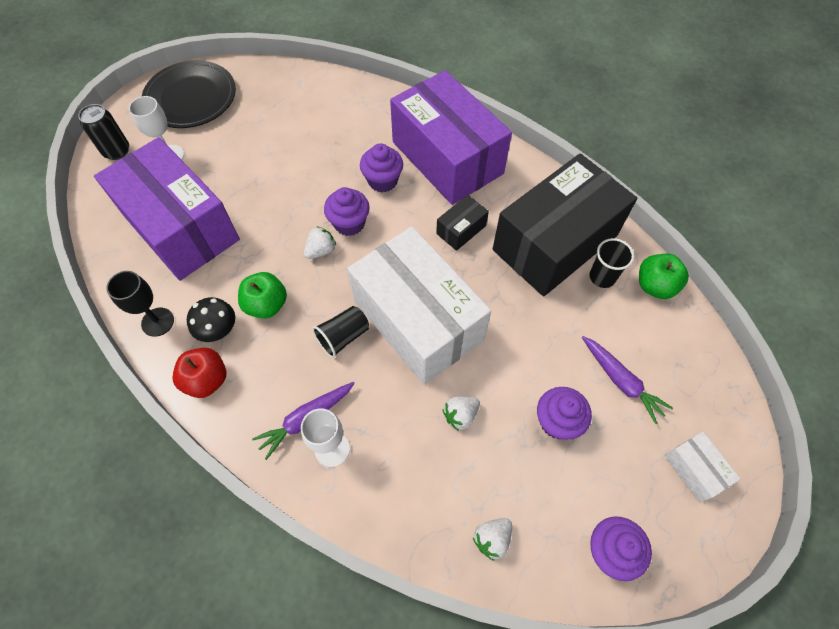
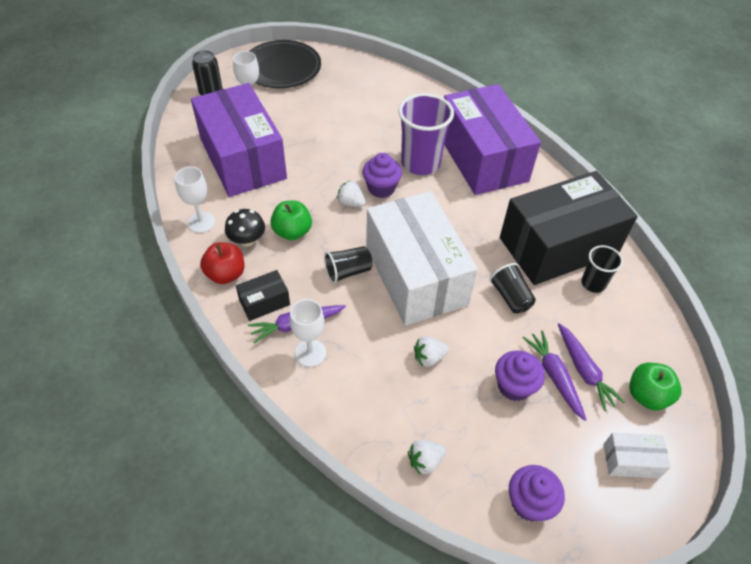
camera: 15 degrees right, 10 degrees down
black goblet [106,271,174,337] -> white goblet [175,167,215,233]
white strawberry [304,226,336,259] -> white strawberry turned 120 degrees counterclockwise [337,181,366,207]
purple cupcake [360,143,403,193] -> purple cup [399,93,454,175]
black box [436,195,489,251] -> black box moved to [236,270,290,321]
green apple [639,254,689,299] -> green apple moved to [629,363,681,410]
white box [664,431,740,502] -> white box turned 75 degrees counterclockwise [604,433,671,478]
none -> black cup [489,263,536,314]
none -> purple carrot [523,330,587,421]

